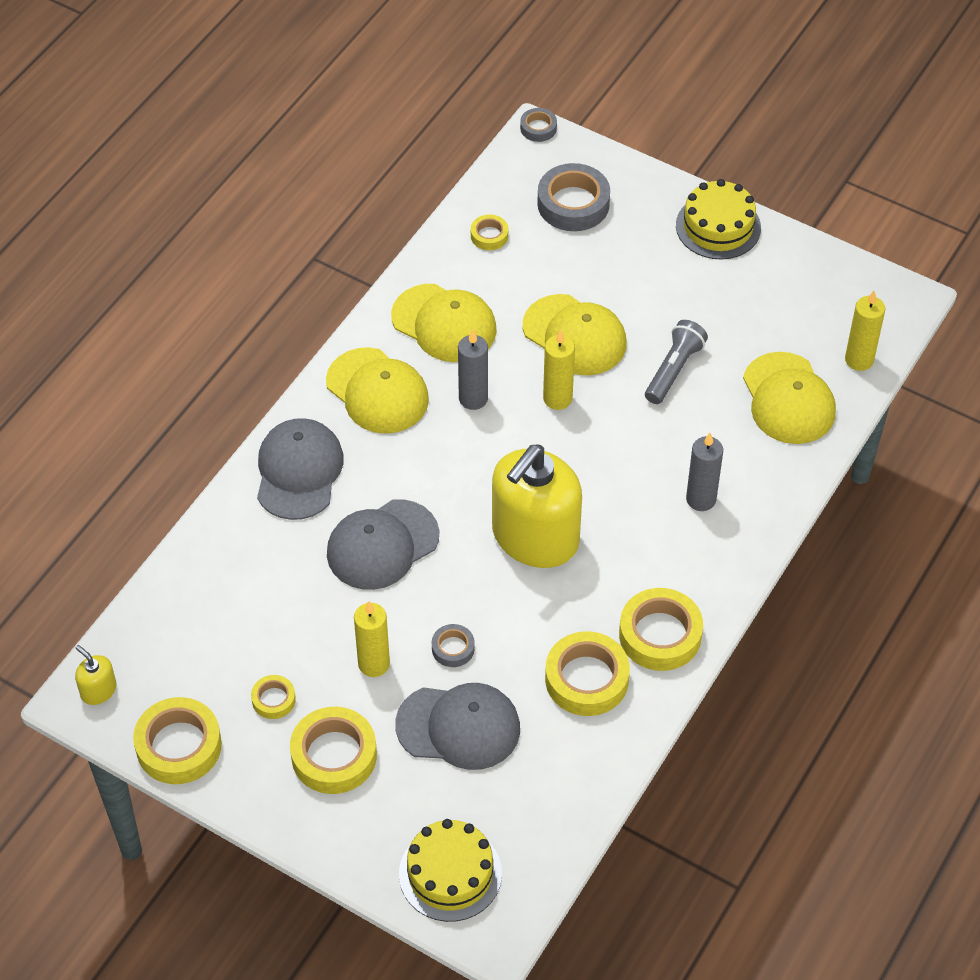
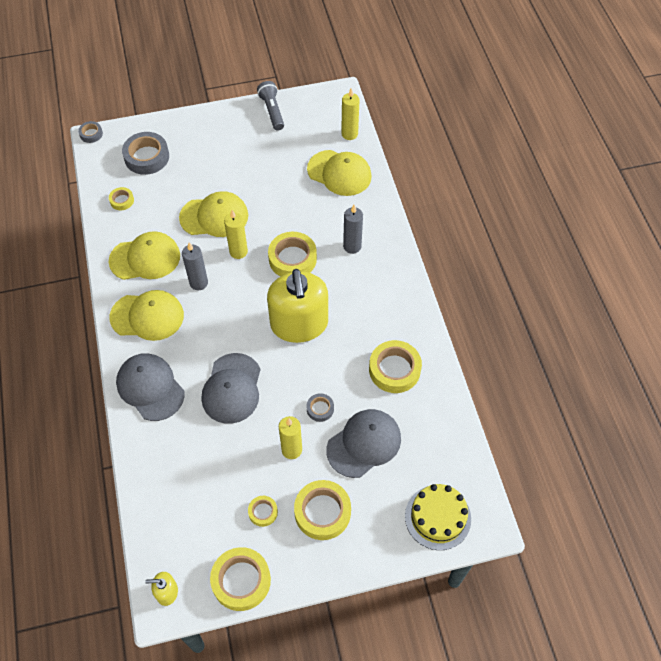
camera: 45 degrees left, 5 degrees up
yellow tape [619,588,703,671] -> yellow tape moved to [268,232,317,277]
grey flashlight [645,320,708,404] -> grey flashlight moved to [257,81,284,130]
yellow cake [676,179,761,260] -> none

